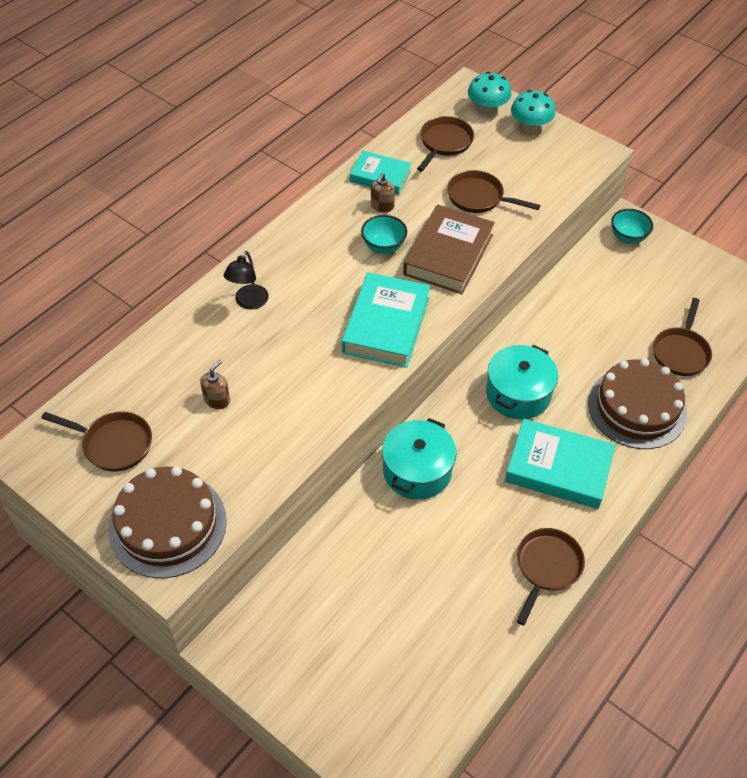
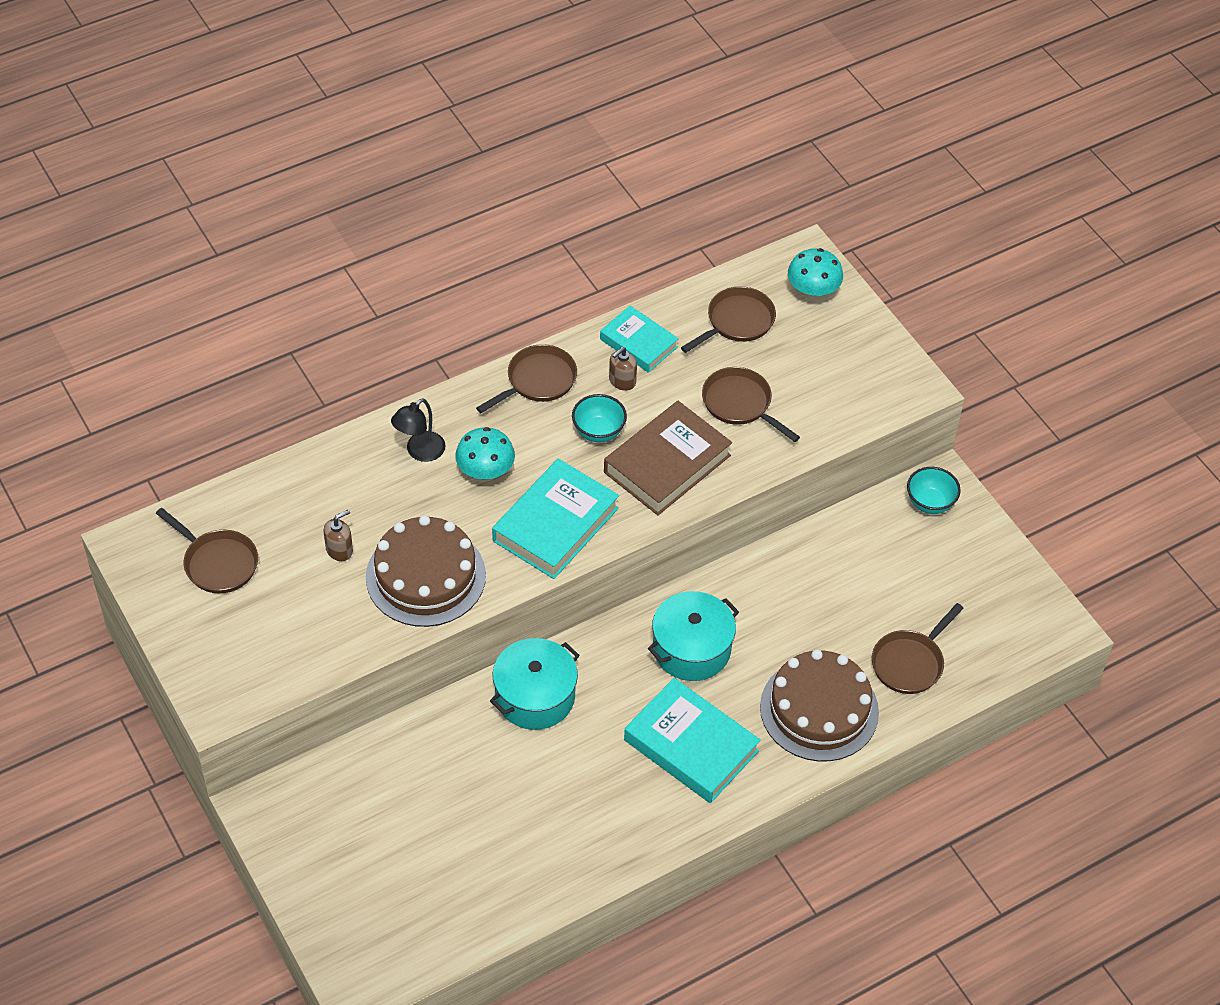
camera: 20 degrees right, 0 degrees up
brown cake [108,466,227,578] -> brown cake moved to [366,515,486,627]
turquoise mushroom [511,90,555,134] -> turquoise mushroom moved to [455,427,515,482]
brown pan [517,528,585,625] -> brown pan moved to [476,344,577,413]

